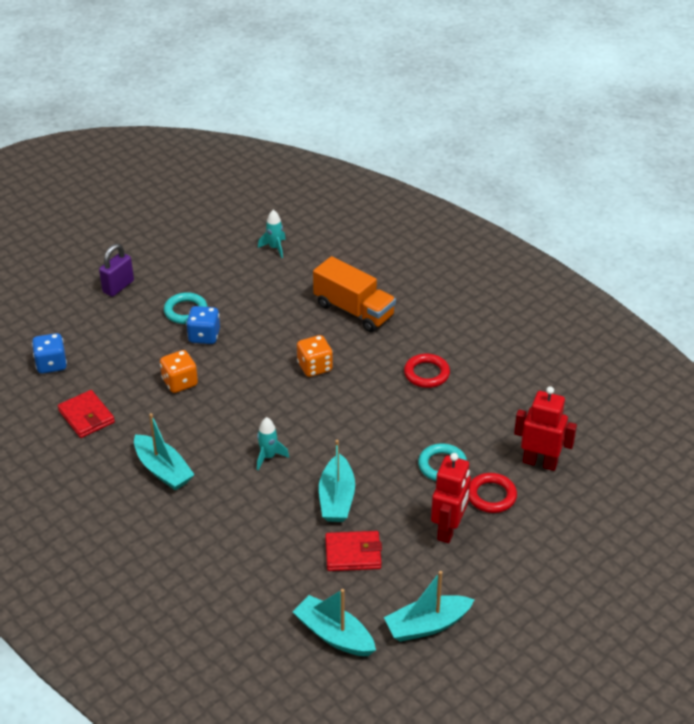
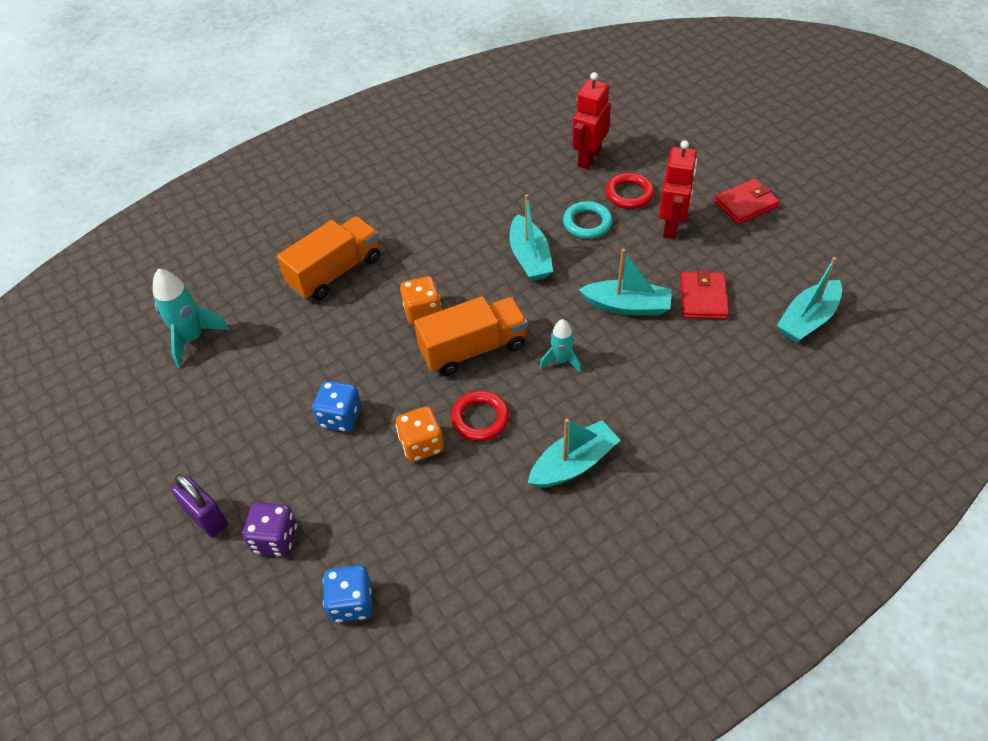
camera: 80 degrees left, 10 degrees up
red wallet [58,390,115,438] -> red wallet moved to [714,179,780,225]
turquoise ring [164,292,208,324] -> none
turquoise rocket [258,210,286,258] -> turquoise rocket [153,269,229,368], size x1.63
turquoise boat [384,571,475,642] -> turquoise boat moved to [510,194,553,281]
red ring [404,354,450,388] -> red ring moved to [451,391,509,441]
red robot [431,453,471,543] -> red robot turned 75 degrees clockwise [659,140,697,239]
none -> purple dice [243,502,297,556]
none -> orange truck [414,296,528,376]

